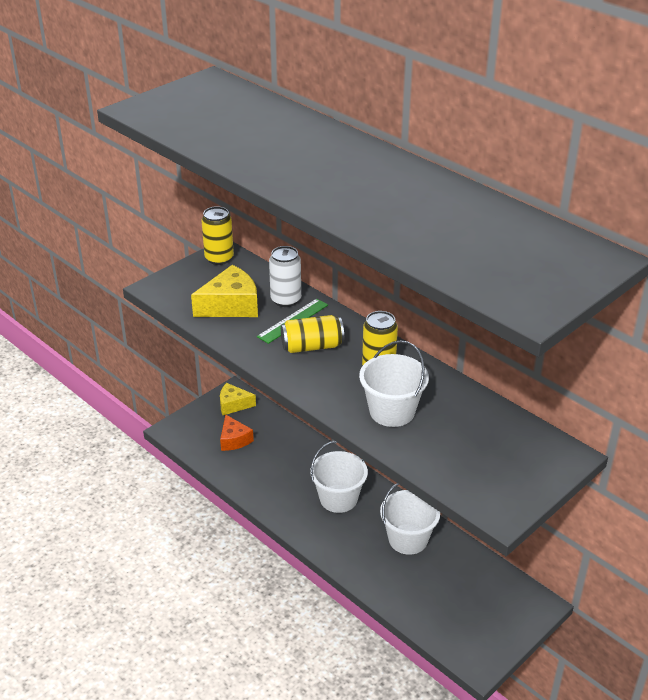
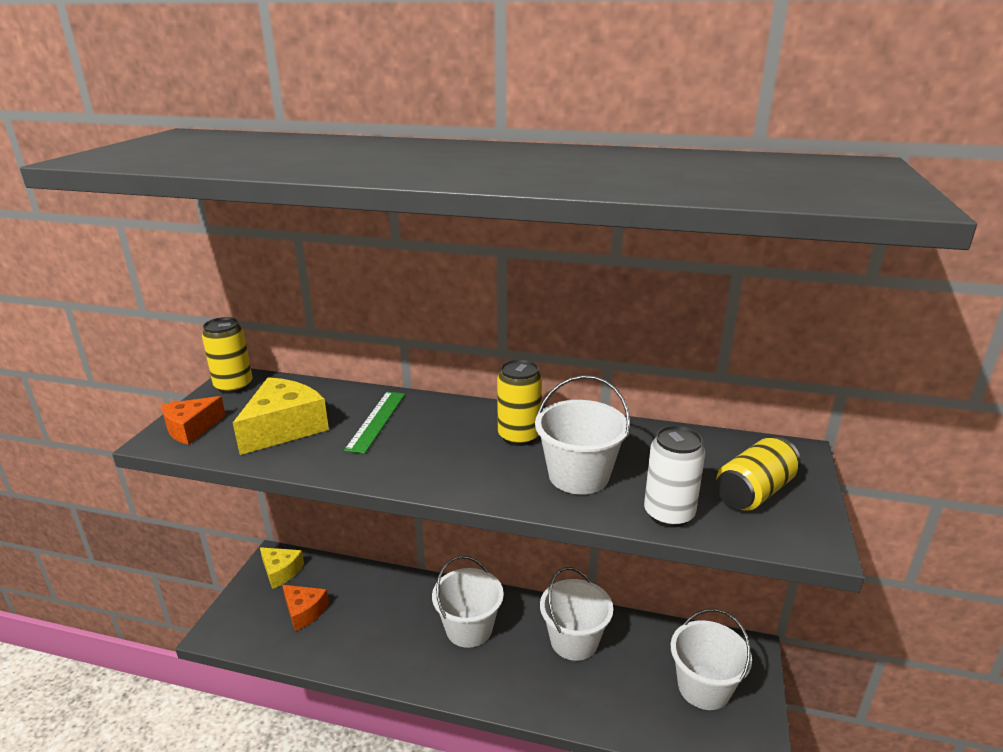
camera: 30 degrees left, 10 degrees down
yellow cheese [220,383,256,415] -> yellow cheese turned 120 degrees counterclockwise [260,547,304,589]
white can [269,246,301,307] -> white can moved to [644,425,705,528]
yellow can [281,315,344,353] -> yellow can moved to [716,437,801,511]
none -> orange cheese [162,396,226,445]
none -> white bucket [671,609,752,710]

